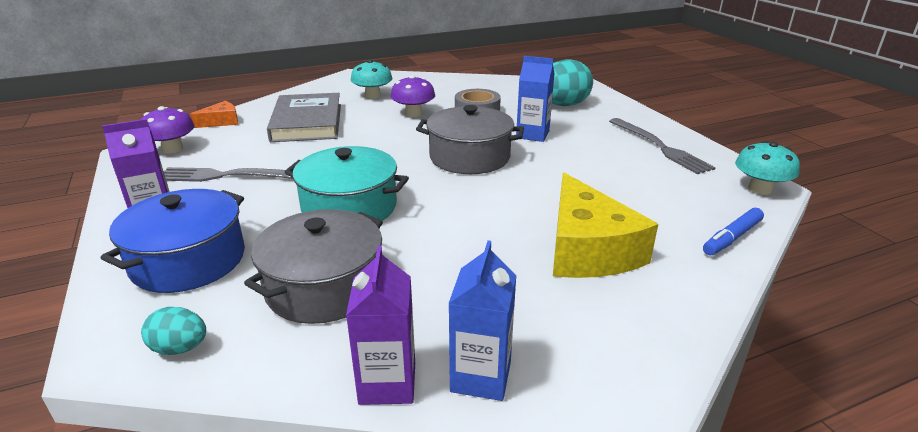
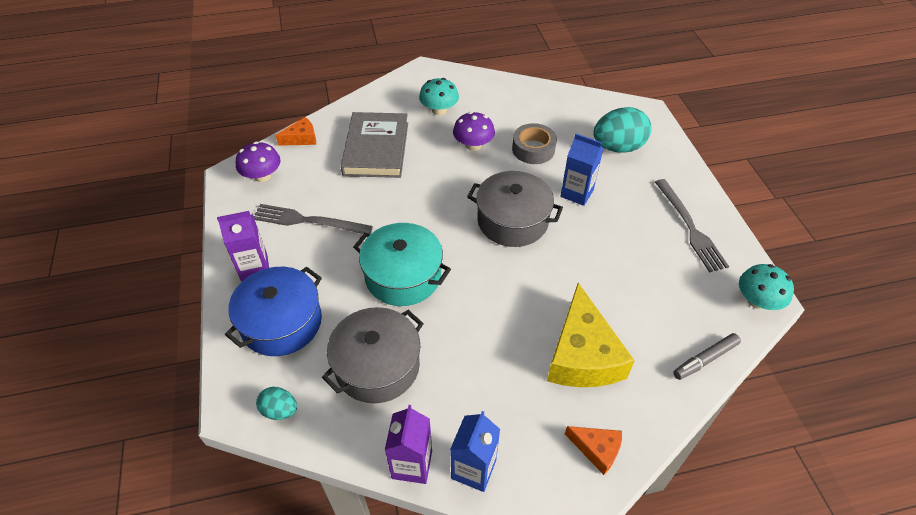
camera: 10 degrees right, 20 degrees up
blue marker [703,208,764,255] -> grey marker [673,333,741,380]
none -> orange cheese [565,426,622,475]

